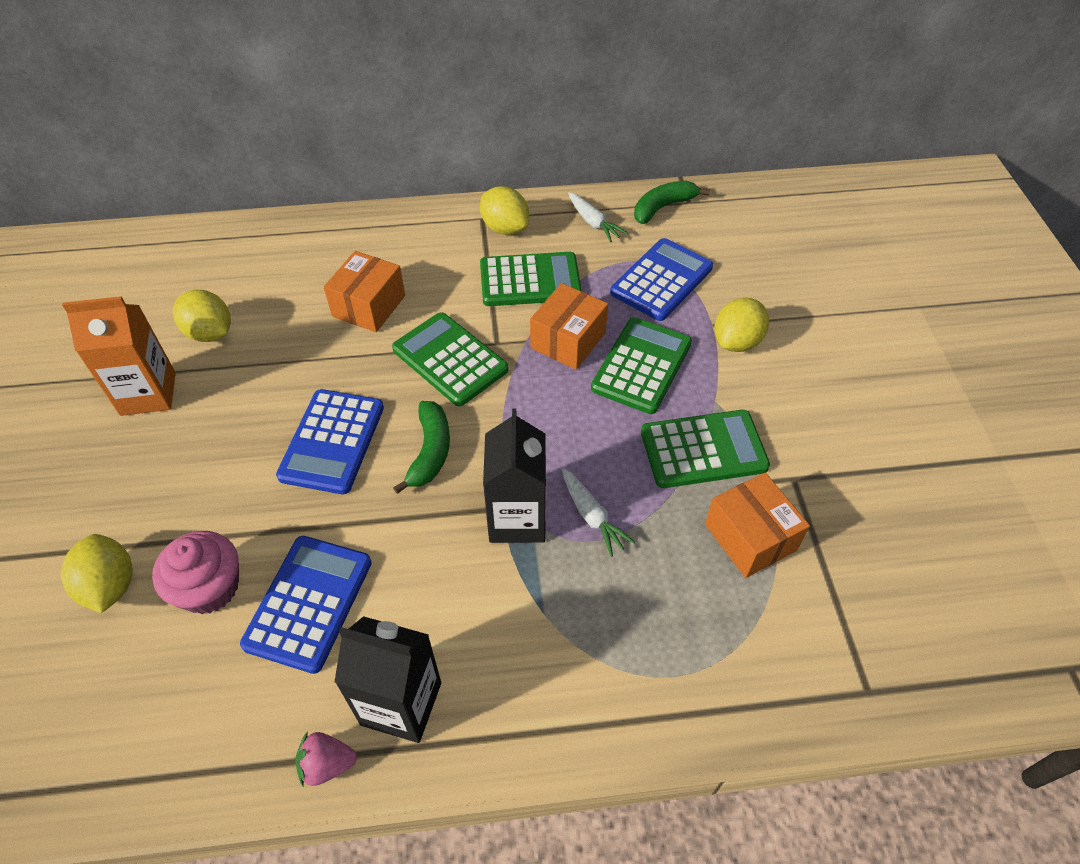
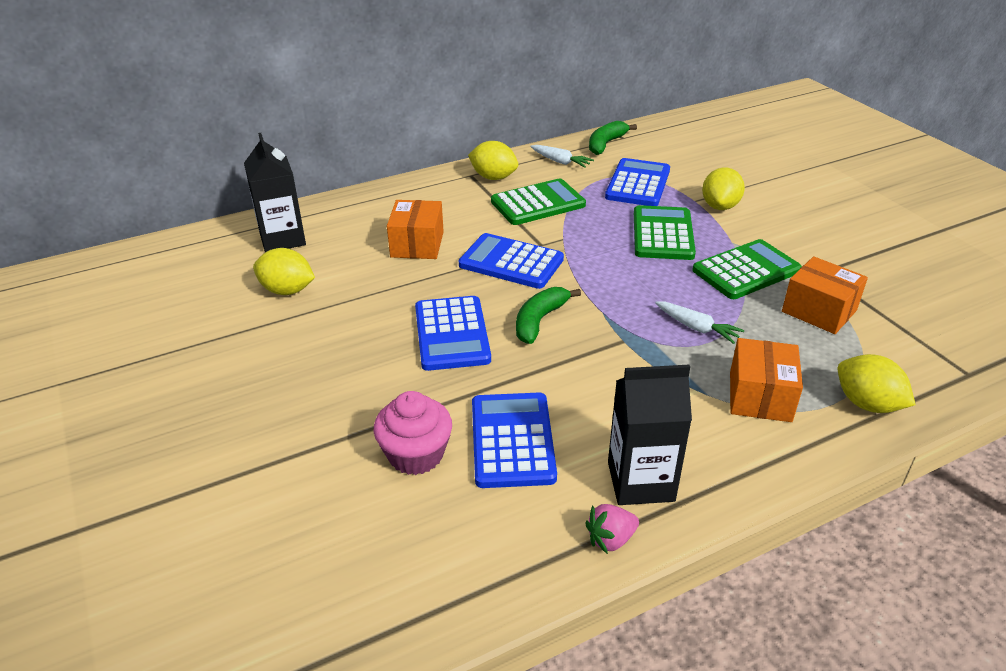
camera: 20 degrees left, 15 degrees down
yellow lemon [61,534,133,613] -> yellow lemon moved to [837,354,916,413]
orange carton [62,296,176,416] -> none
green calculator [392,312,508,406] -> blue calculator [459,233,564,289]
green banana [393,401,450,494] -> green banana turned 135 degrees counterclockwise [516,287,581,344]
black carton [483,408,546,543] -> black carton moved to [244,133,306,252]
orange box [530,283,608,370] -> orange box moved to [730,338,803,422]

